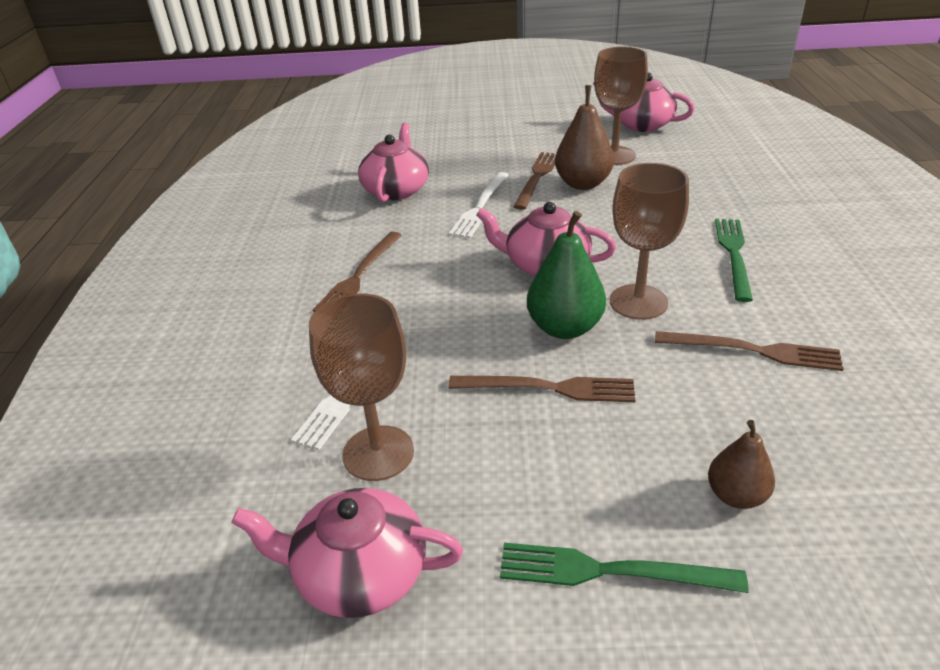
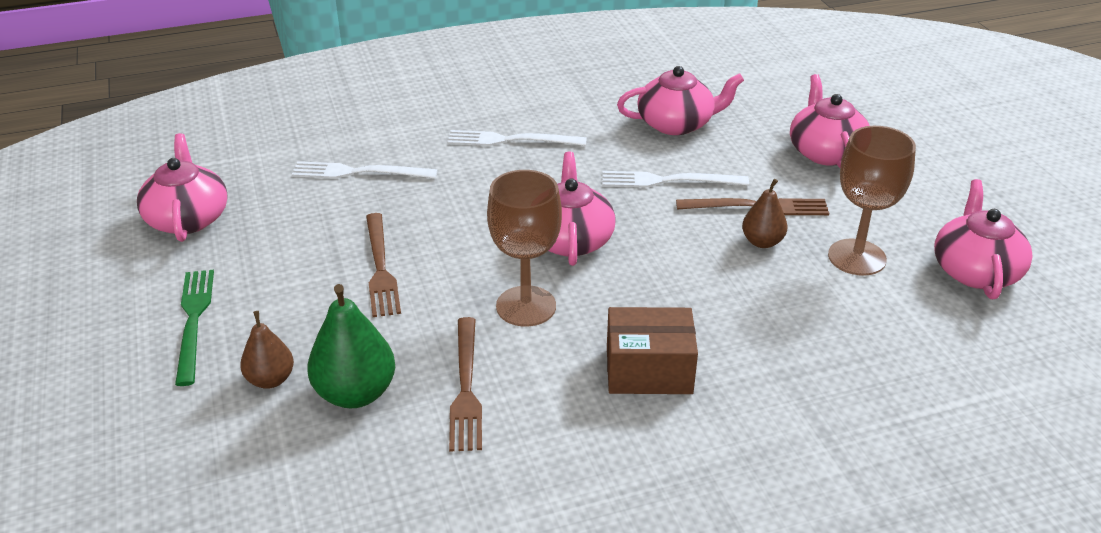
camera: 70 degrees right, 0 degrees up
brown goblet [309,293,414,481] -> none
brown fork [313,232,402,312] -> white fork [447,130,587,146]
green pear [527,211,606,339] -> green pear moved to [307,284,395,408]
brown pear [555,85,614,190] -> brown pear [742,179,787,248], size x0.61
green fork [715,219,753,302] -> brown box [607,307,698,394]
none -> pink teapot [790,74,870,168]

